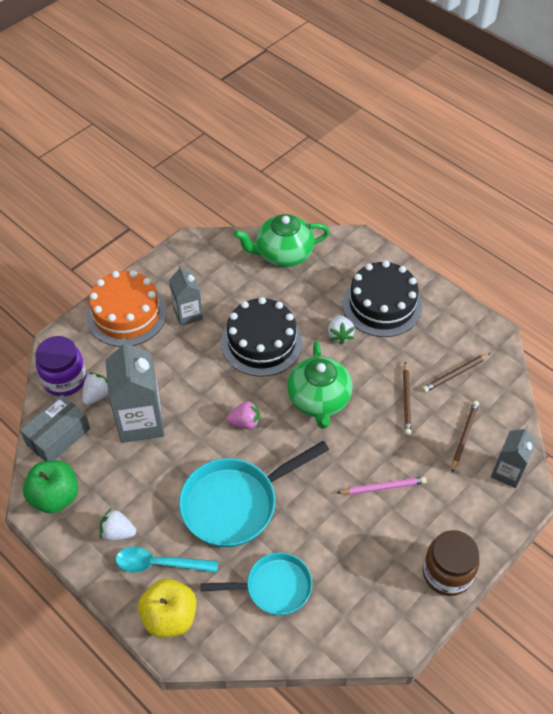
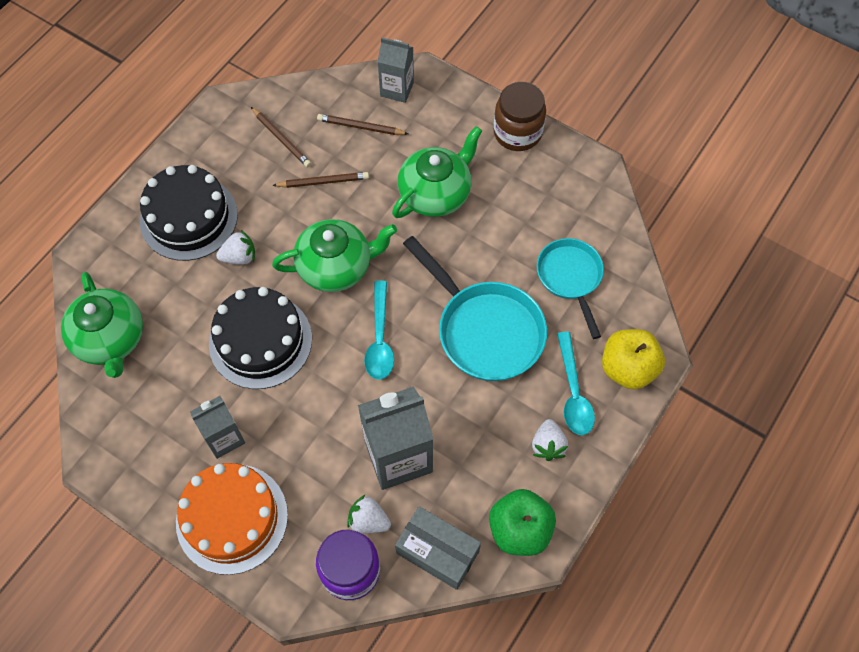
camera: 100 degrees left, 10 degrees up
pink strawberry [226,400,260,430] -> turquoise spoon [364,281,394,380]
pink pencil [337,477,427,495] -> green teapot [392,126,482,218]

